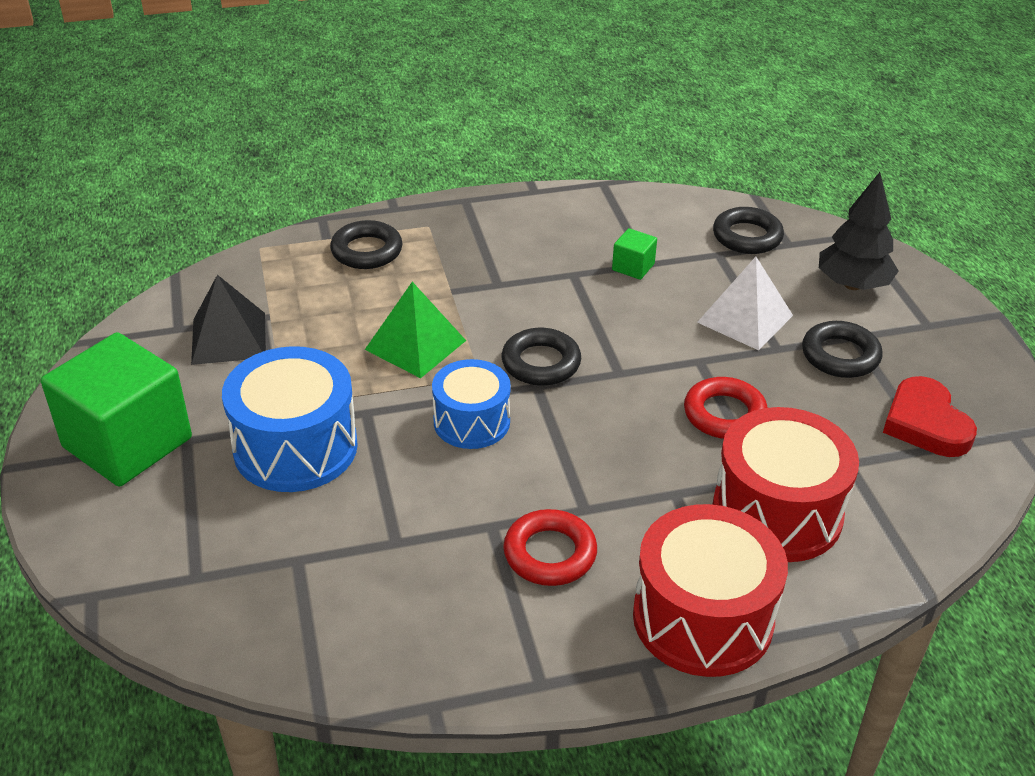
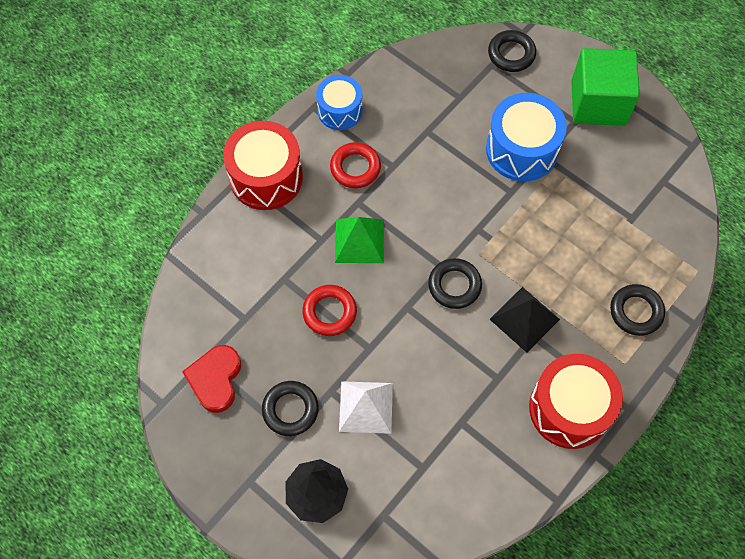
camera: 145 degrees right, 25 degrees up
black pyramid [191,275,266,365] -> black pyramid moved to [490,287,560,353]
green pyramid [365,282,466,378] -> green pyramid moved to [335,217,384,263]
blue drum [432,359,511,449] -> blue drum moved to [316,75,363,130]
green cube [612,228,657,280] -> none
black ring [713,207,784,254] -> black ring moved to [488,30,536,72]
red drum [713,407,859,562] -> red drum moved to [529,354,623,449]
red heart [883,376,977,457] -> red heart turned 120 degrees counterclockwise [182,345,241,413]

